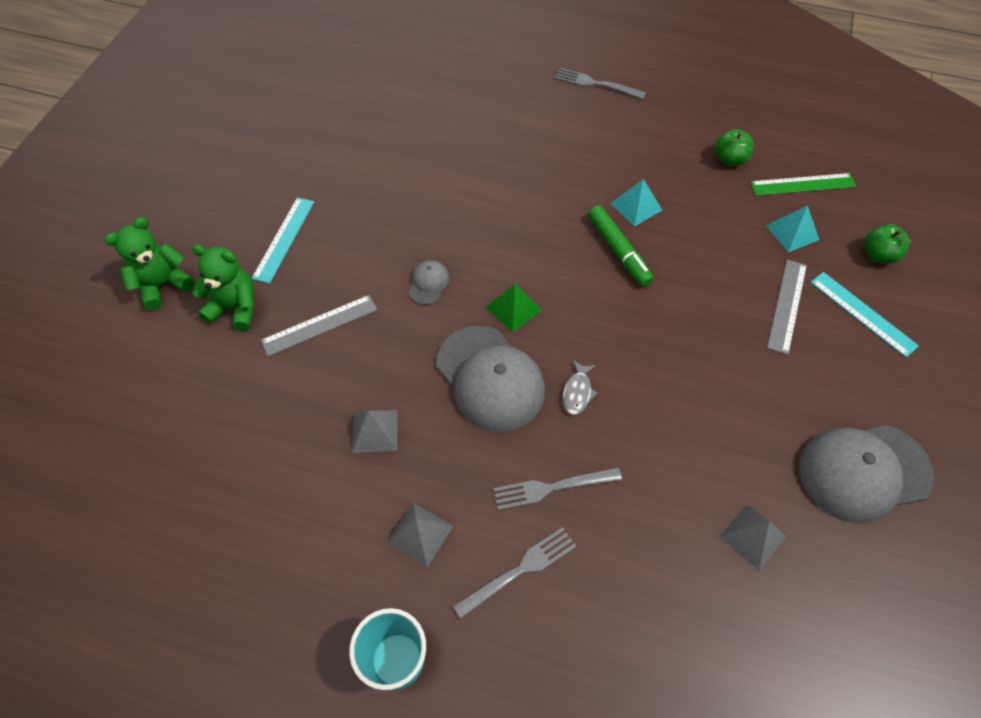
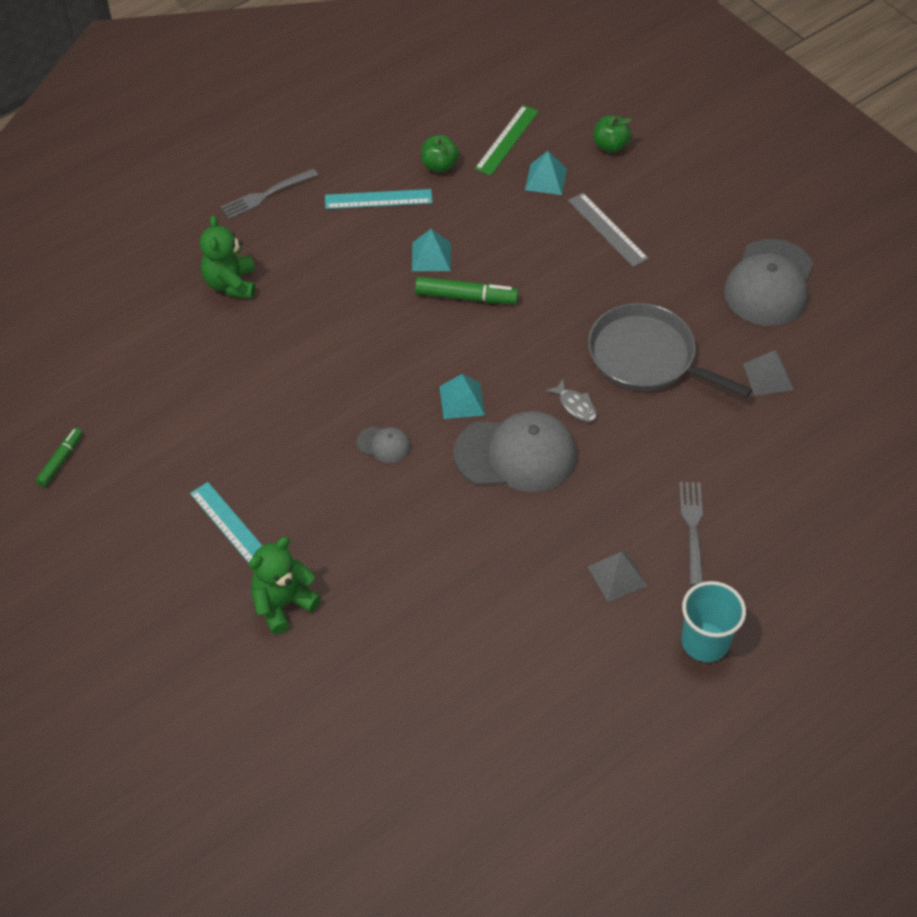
camera: 55 degrees left, 5 degrees down
green teddy bear [104,217,195,310] -> green teddy bear moved to [200,215,255,299]
grey ruler [261,295,377,356] -> none
grey pyramid [352,410,398,453] -> none
grey cap [409,260,449,305] -> grey cap turned 150 degrees clockwise [357,426,411,463]
green pyramid [486,284,542,333] -> turquoise pyramid [439,374,485,419]
grey fork [493,467,622,510] -> none
turquoise ruler [811,272,919,358] -> turquoise ruler moved to [325,189,433,209]
none -> green marker [36,428,83,487]
none -> grey pan [588,303,752,398]

